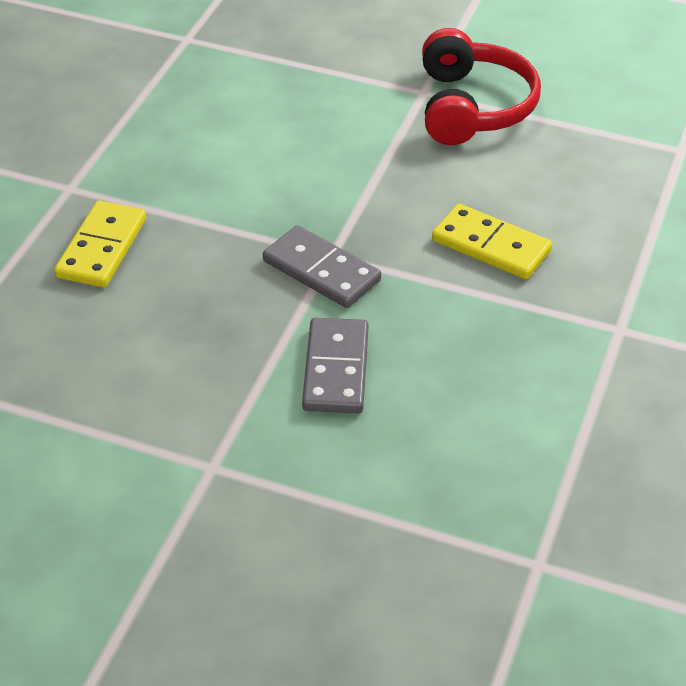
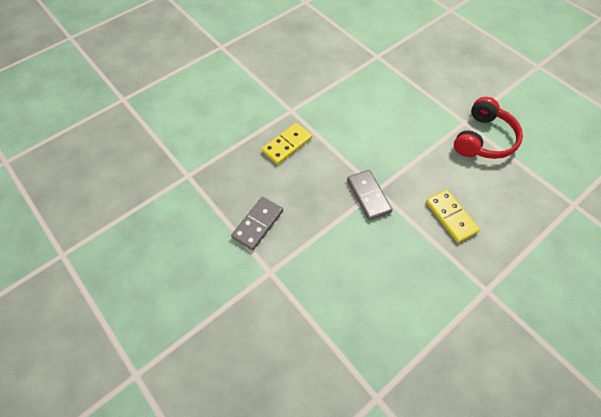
camera: 30 degrees right, 15 degrees up
grey domino [302,318,369,413] -> grey domino moved to [231,197,283,250]

